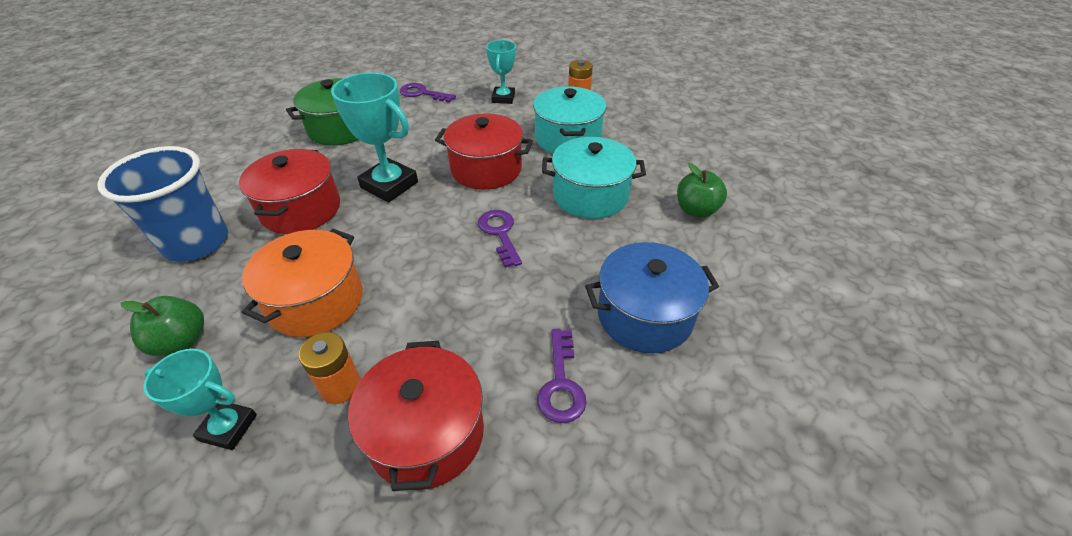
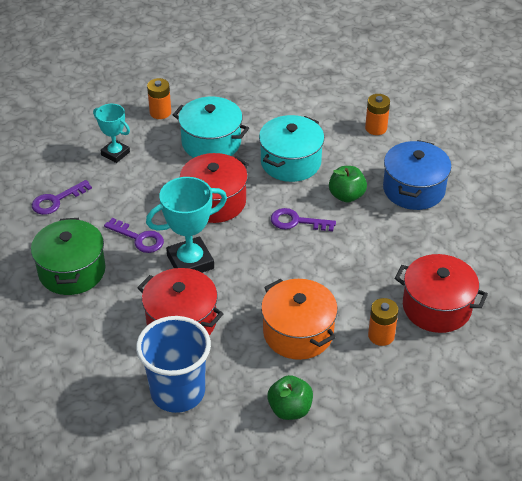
camera: 60 degrees left, 0 degrees up
turquoise trophy [143,349,257,450] -> none
purple key [537,329,587,423] -> purple key moved to [104,218,164,253]
green apple [677,163,727,218] -> green apple moved to [329,166,367,203]
none -> orange battery [365,94,390,135]

